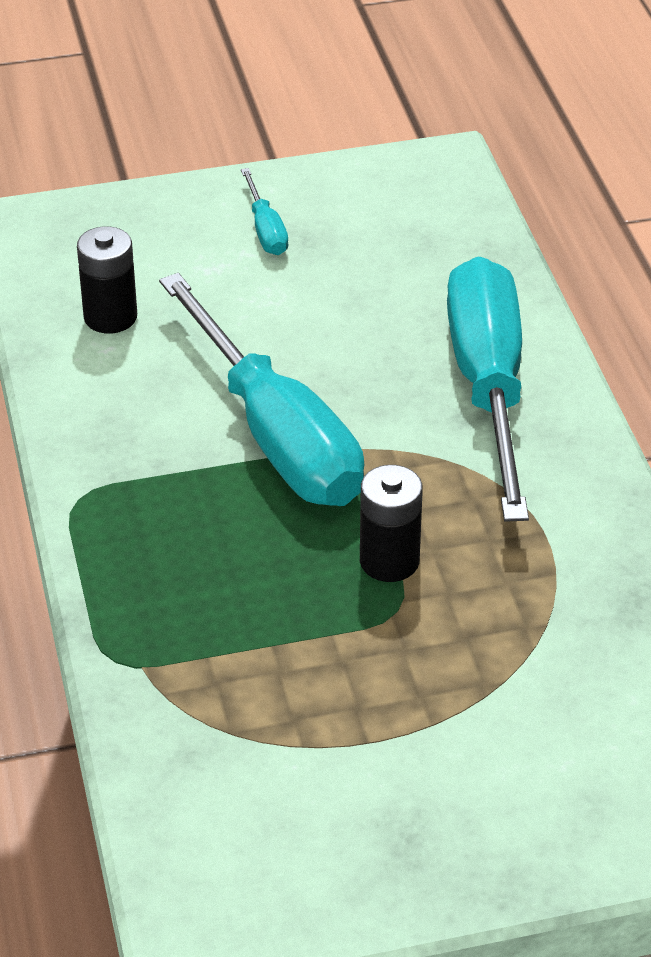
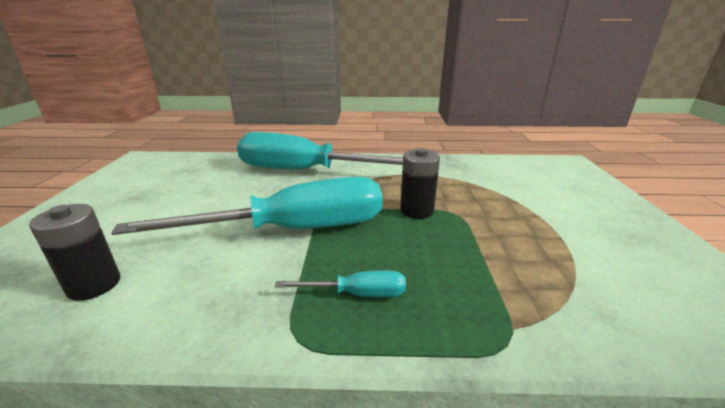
camera: 75 degrees left, 15 degrees down
turquoise screwdriver [241,168,288,255] -> turquoise screwdriver moved to [274,271,406,297]

